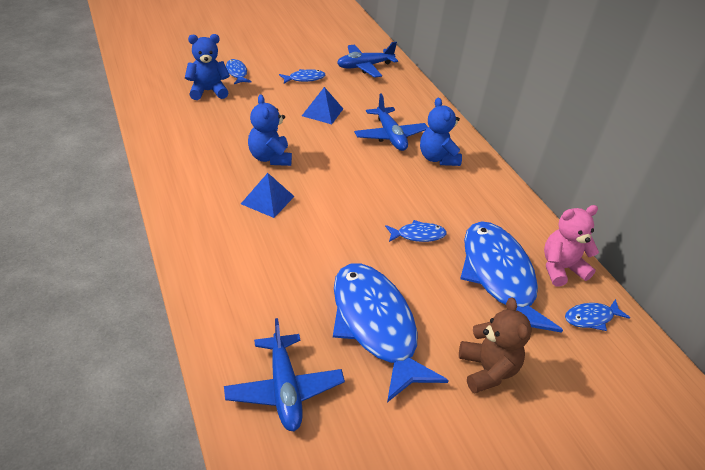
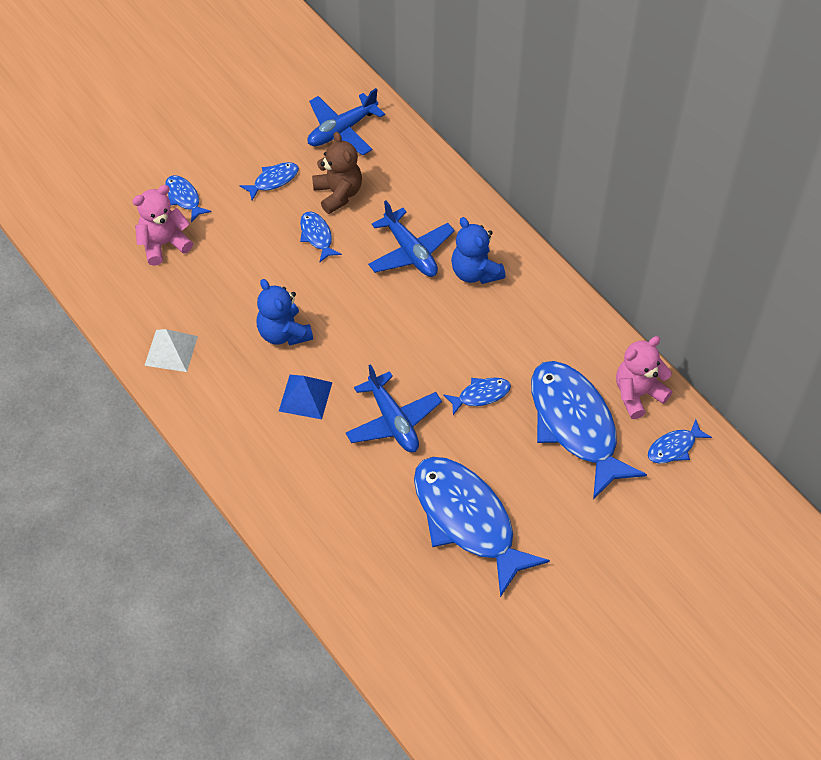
camera: 10 degrees left, 15 degrees up
blue teddy bear [185,34,230,100] -> pink teddy bear [132,185,193,266]
blue plane [224,318,345,431] -> blue plane moved to [346,364,442,452]
blue pyramid [302,87,343,124] -> blue fish [300,212,342,263]
brown teddy bear [459,298,532,393] -> brown teddy bear moved to [312,132,362,214]
none -> white pyramid [144,329,198,372]

